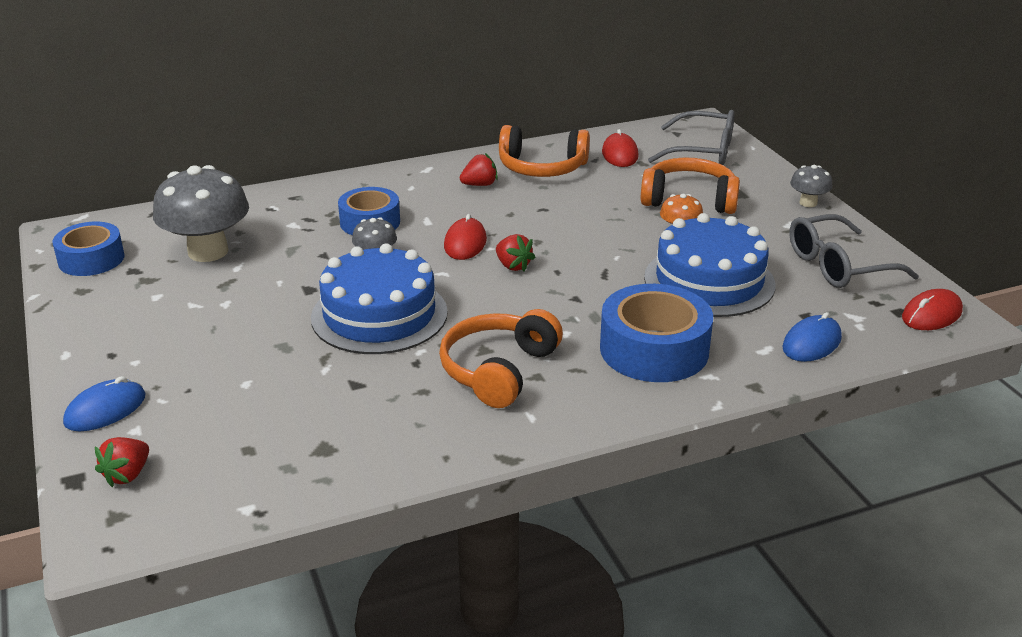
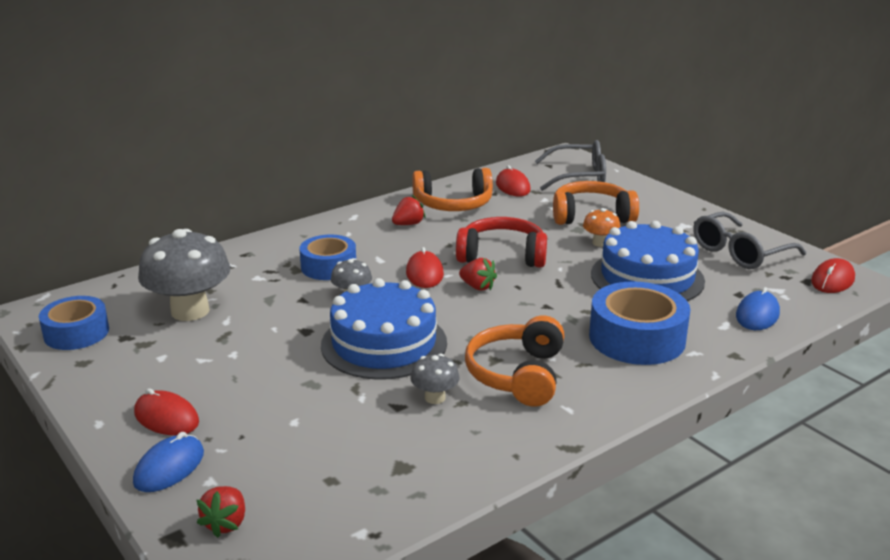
camera: 15 degrees left, 5 degrees down
grey mushroom [790,165,833,207] -> grey mushroom moved to [410,354,460,404]
none -> red mouse [134,388,199,435]
none -> red headphones [456,217,547,268]

